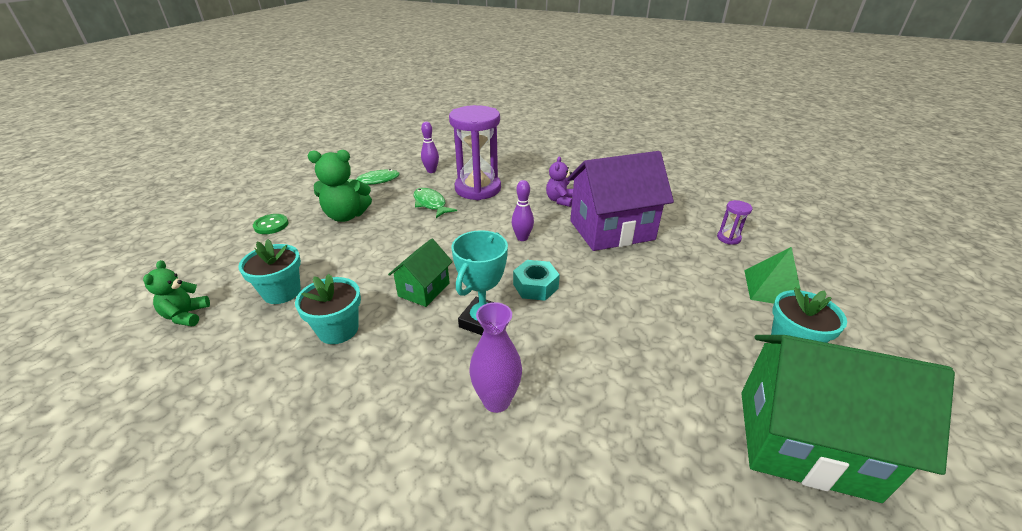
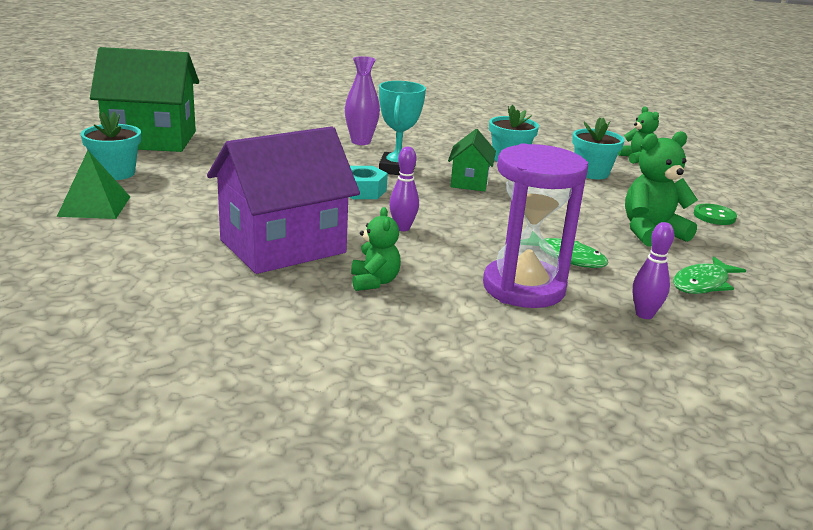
camera: 160 degrees right, 10 degrees down
purple teddy bear [546,157,573,207] -> green teddy bear [351,207,401,291]
purple hourglass [717,200,752,245] -> none

